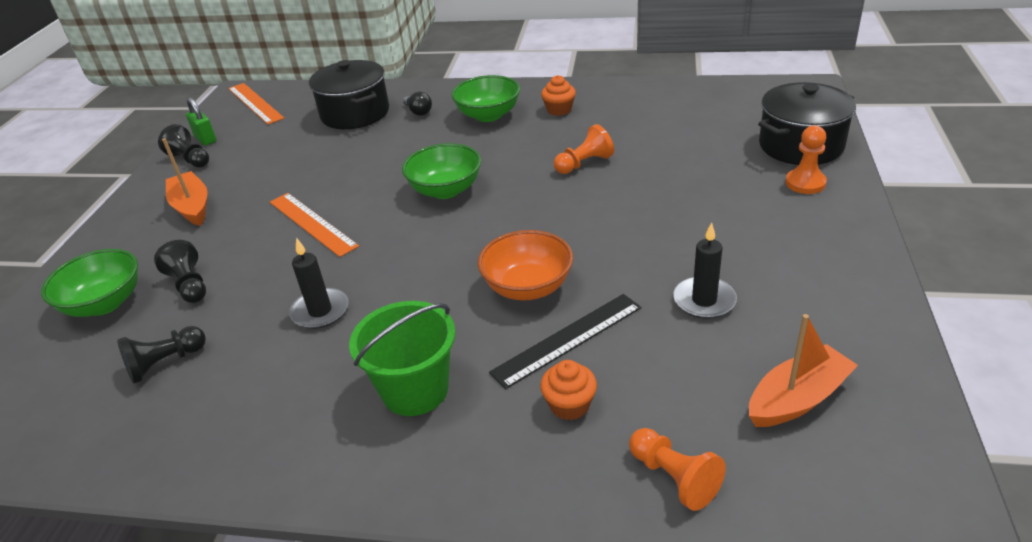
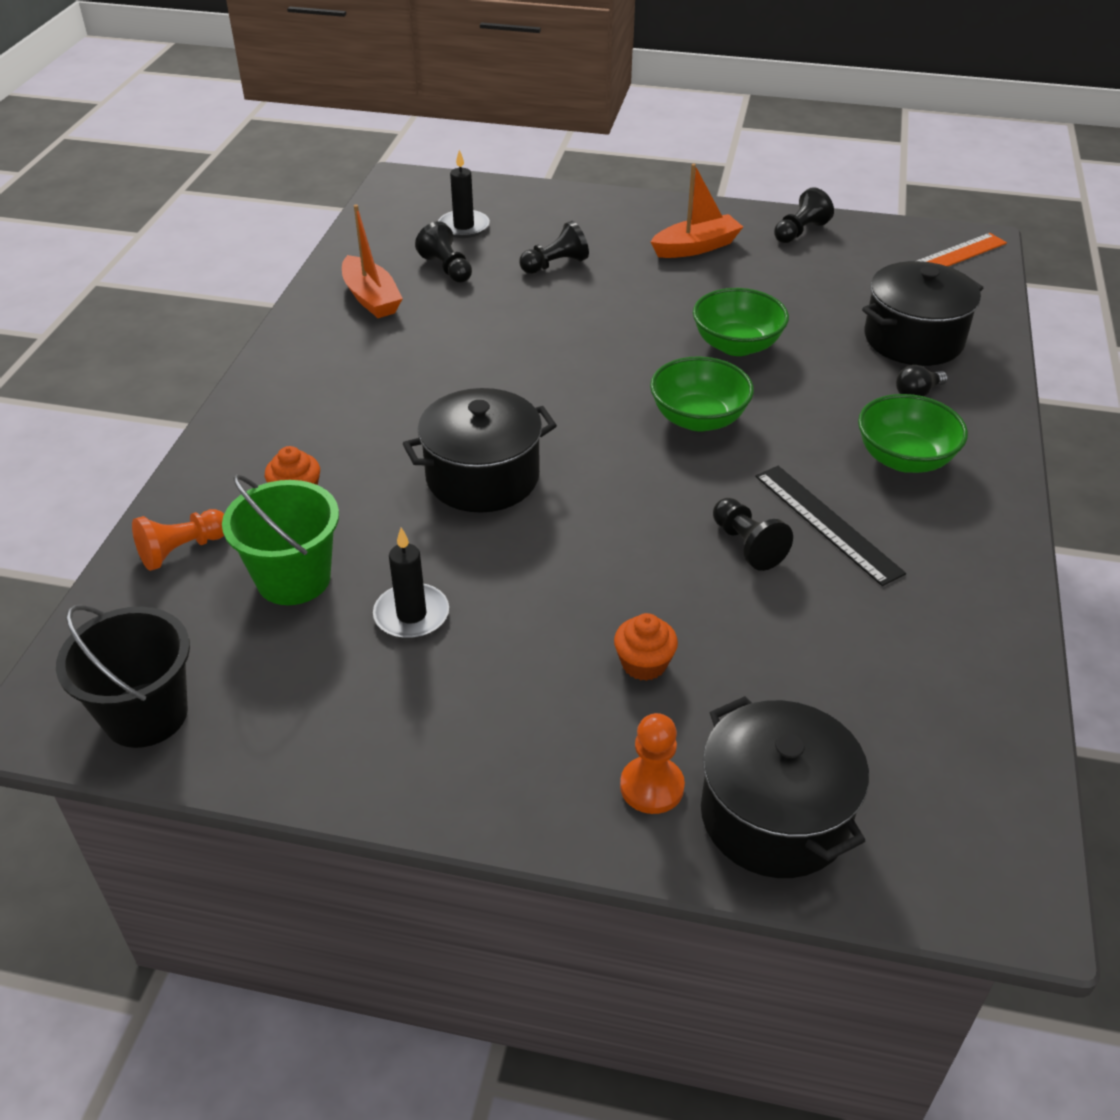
camera: 90 degrees right, 5 degrees up
green bowl [41,249,138,317] -> green bowl moved to [693,288,789,356]
green padlock [186,97,216,146] -> none
orange ruler [270,193,359,257] -> none
black candle [289,237,349,329] -> black candle moved to [438,150,490,238]
green bucket [349,301,455,416] -> green bucket moved to [222,474,339,605]
orange bowl [478,230,573,300] -> black pot [403,388,557,513]
black ruler [489,294,642,389] -> black ruler moved to [755,466,906,586]
orange cupcake [541,75,576,116] -> orange cupcake moved to [614,613,678,681]
orange pawn [554,124,614,174] -> black pawn [713,498,793,571]
orange boat [749,314,858,427] -> orange boat moved to [342,205,403,318]
none -> black bucket [56,605,190,748]

